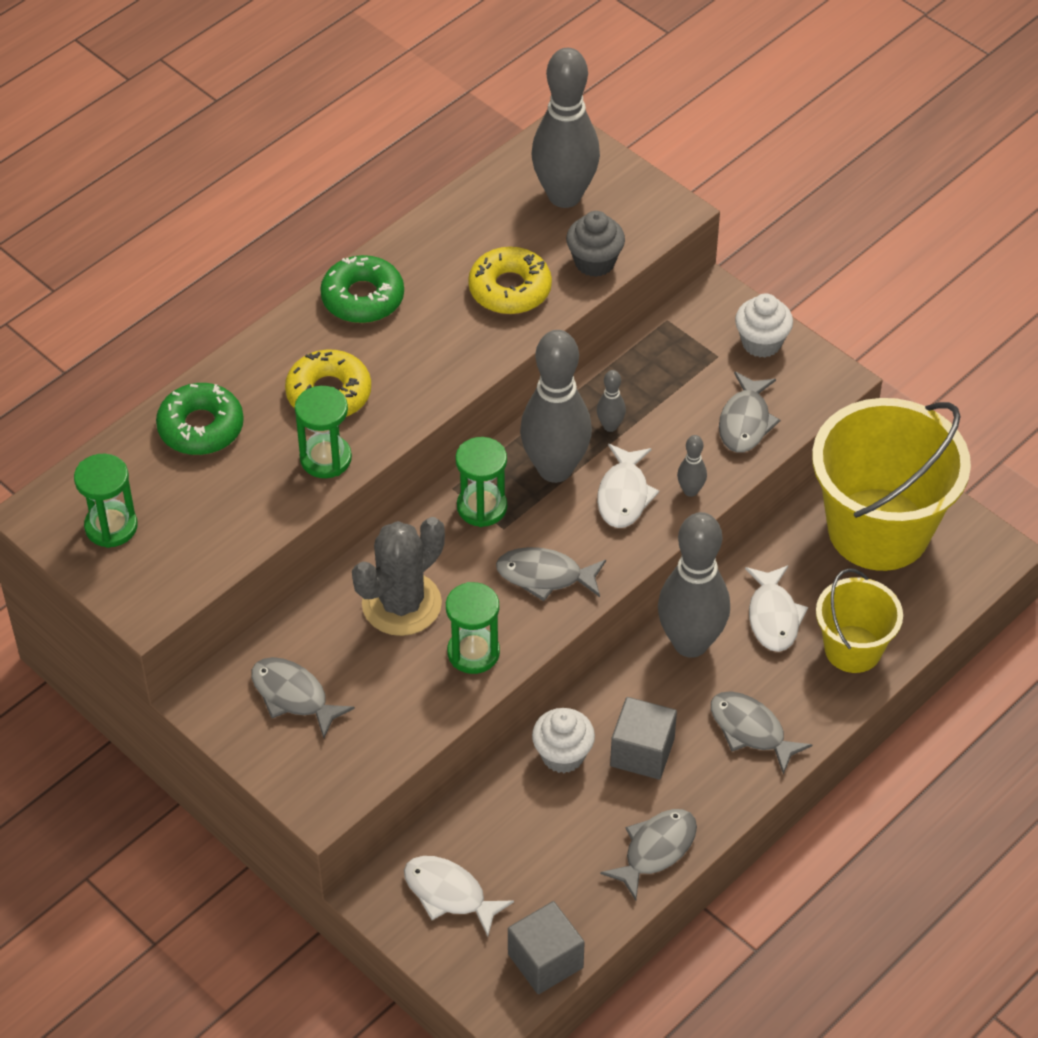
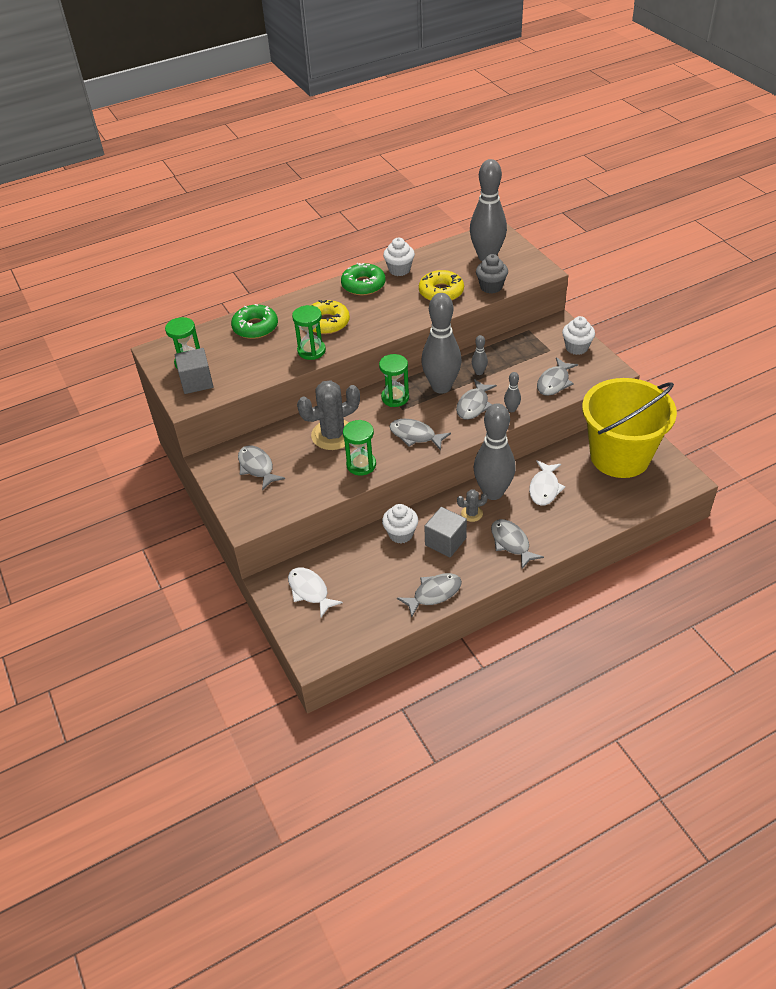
camera: 20 degrees right, 5 degrees down
grey cube [508,901,585,994] -> grey cube moved to [175,348,213,394]
white fish [597,444,659,528] -> grey fish [456,379,497,420]
yellow bucket [816,568,903,673] -> none
none -> white cupcake [383,238,415,276]
none -> grey cactus [457,489,488,522]

